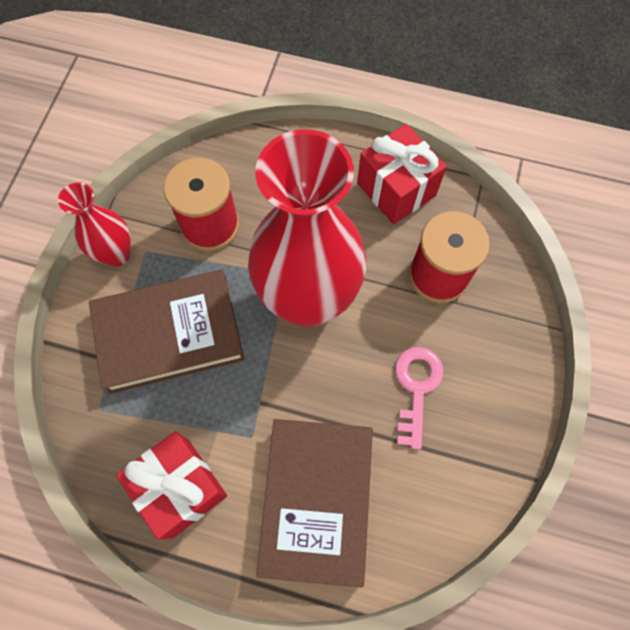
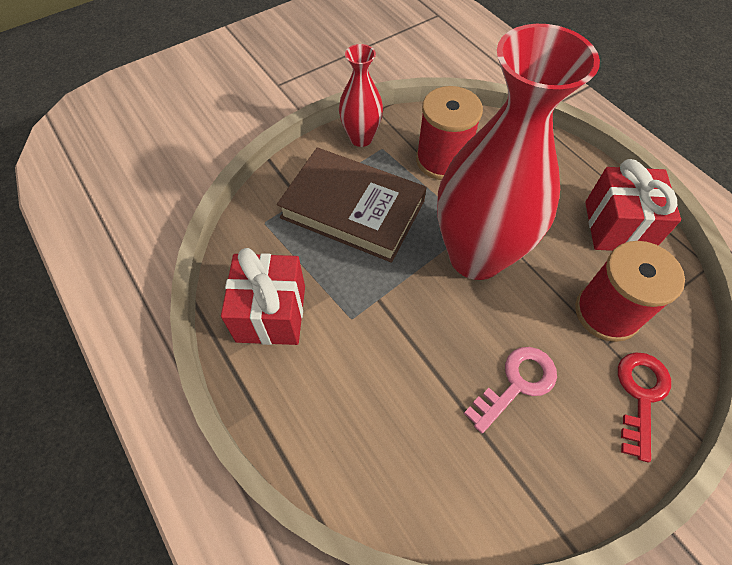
camera: 40 degrees right, 10 degrees down
brown book [256,419,373,588] -> none
none -> red key [618,352,671,462]

